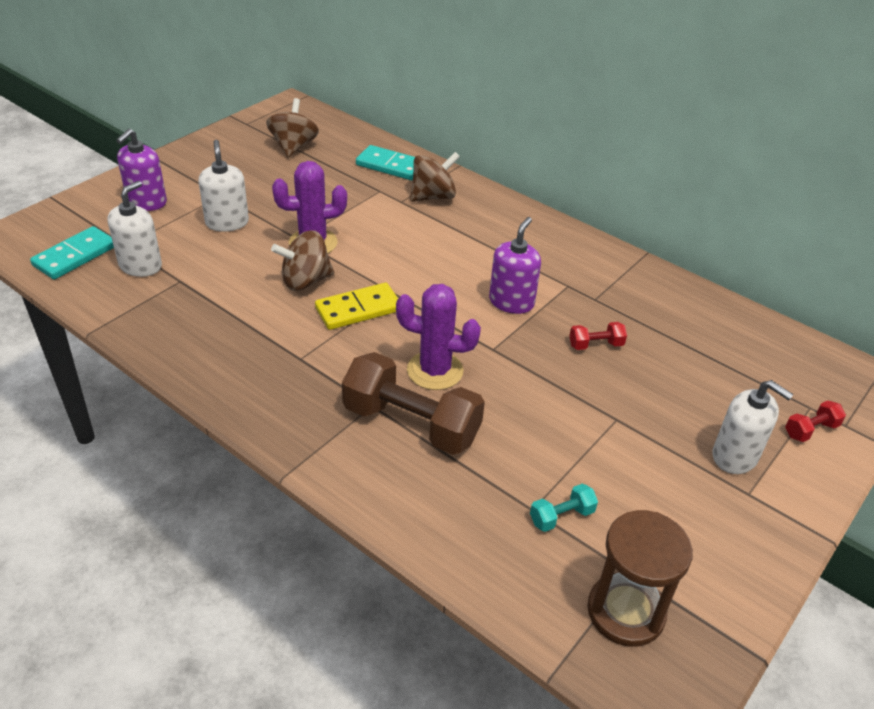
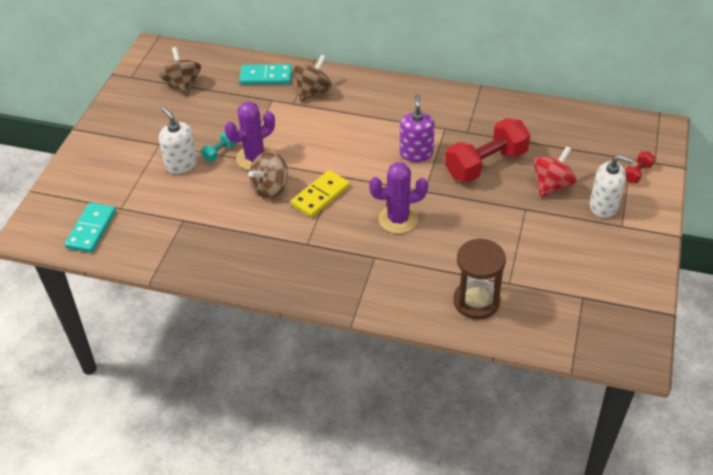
camera: 20 degrees left, 5 degrees up
white soap dispenser [108,181,162,277] -> none
purple soap dispenser [116,129,167,211] -> none
brown dumbbell [342,352,485,455] -> none
turquoise dumbbell [530,484,598,532] -> turquoise dumbbell moved to [201,132,236,161]
red dumbbell [569,322,627,350] -> red dumbbell [445,118,530,183], size x2.28
brown hourglass [588,510,693,647] -> brown hourglass moved to [453,238,506,320]
none -> red spinning top [534,146,577,197]

